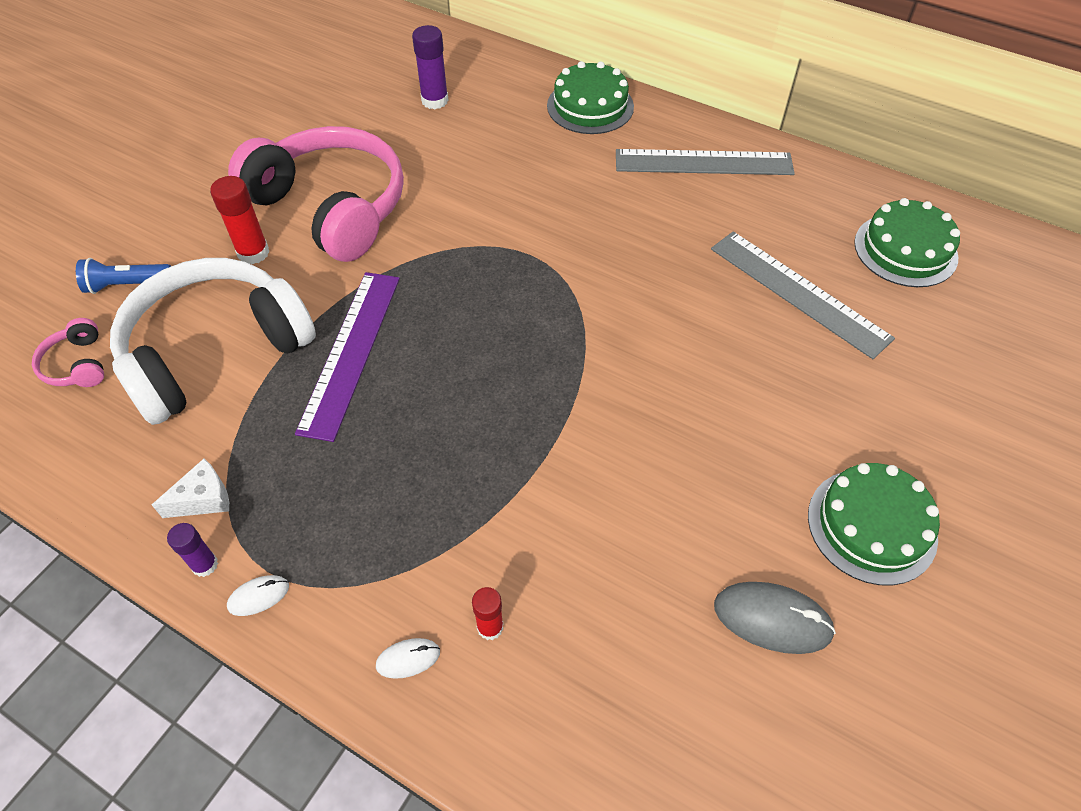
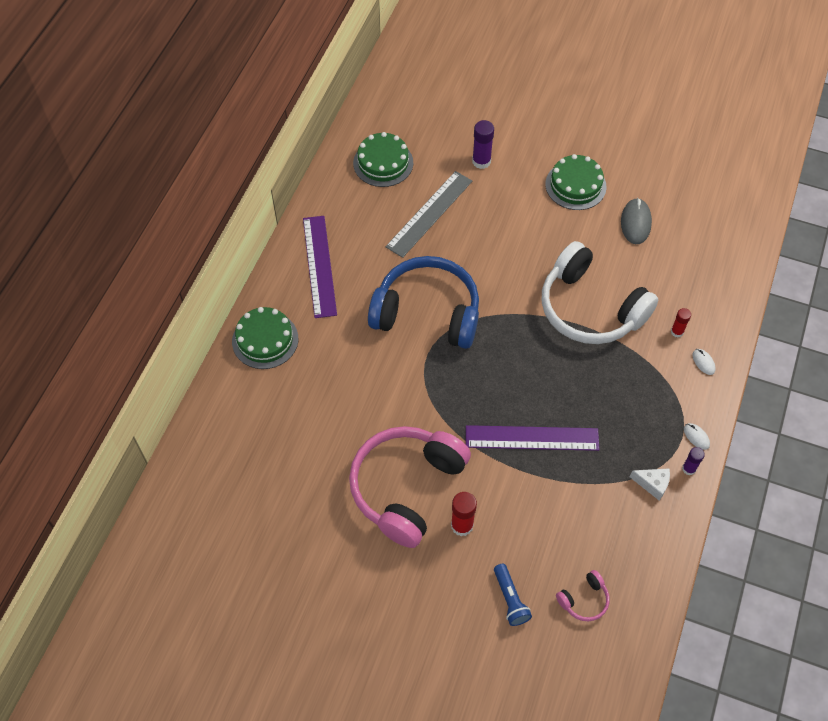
camera: 100 degrees left, 5 degrees up
white headphones [110,258,316,425] -> white headphones moved to [542,241,658,344]
white cheese [152,458,229,518] -> white cheese turned 150 degrees clockwise [630,468,670,500]
purple glue stick [412,25,449,109] -> purple glue stick moved to [472,120,494,169]
grey ruler [616,149,795,175] -> purple ruler [303,216,337,318]
none -> blue headphones [368,256,479,349]

